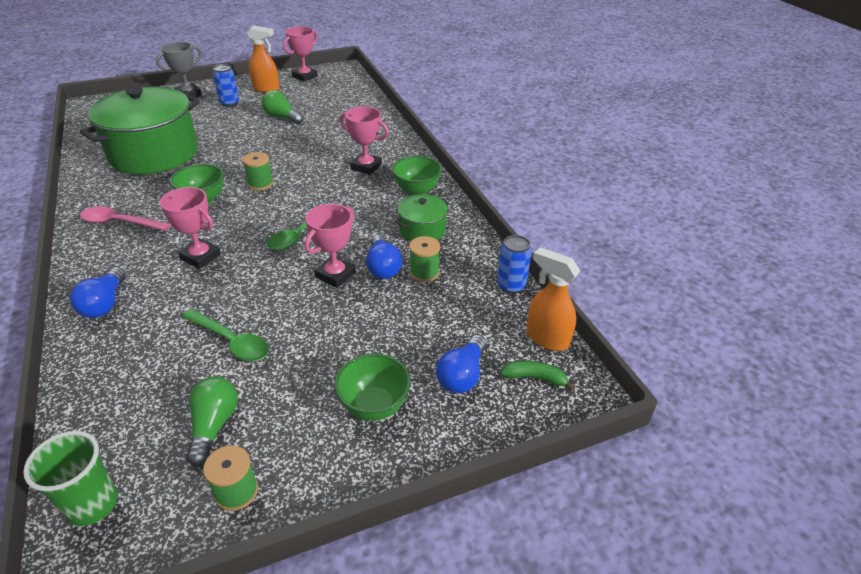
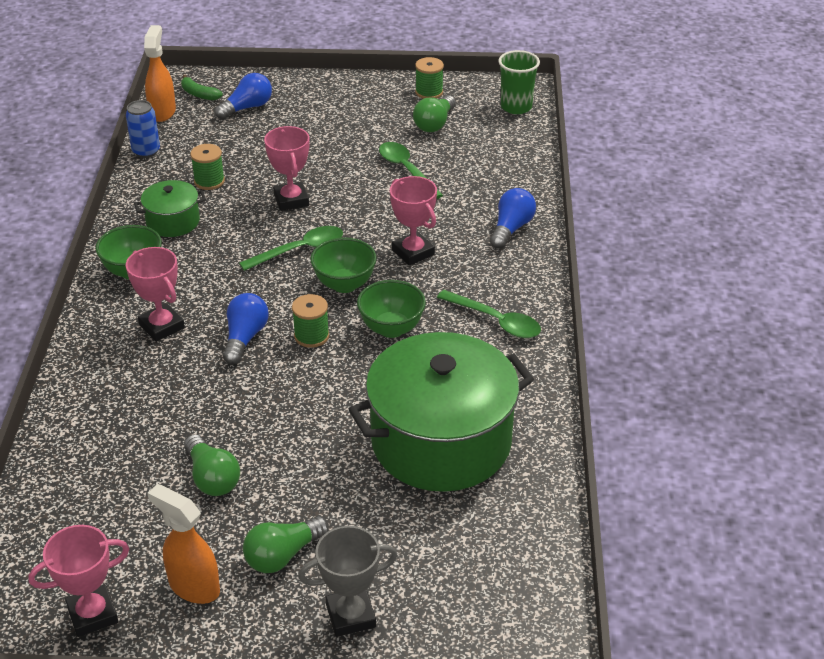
camera: 155 degrees left, 0 degrees up
pink spoon [80,206,171,231] -> green spoon [437,290,541,338]
blue can [213,64,239,107] -> green light bulb [243,516,329,573]
pink trophy [305,204,356,288] -> pink trophy turned 75 degrees counterclockwise [264,126,310,211]
green bowl [334,353,411,421] -> green bowl moved to [310,237,377,293]
blue light bulb [366,234,402,279] -> blue light bulb moved to [223,293,269,365]
orange spray bottle [526,247,580,351] -> orange spray bottle turned 150 degrees counterclockwise [144,25,176,122]

